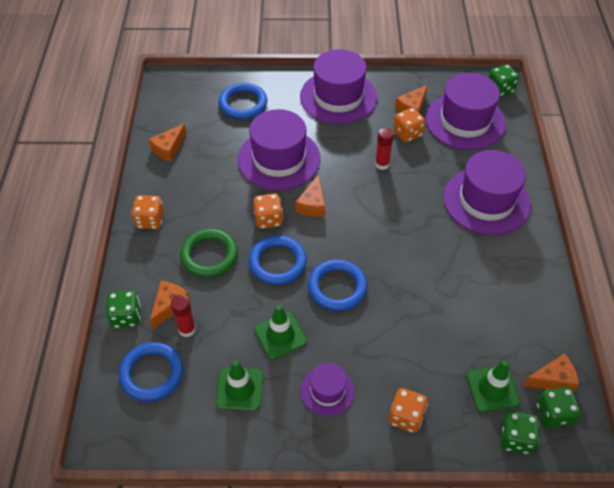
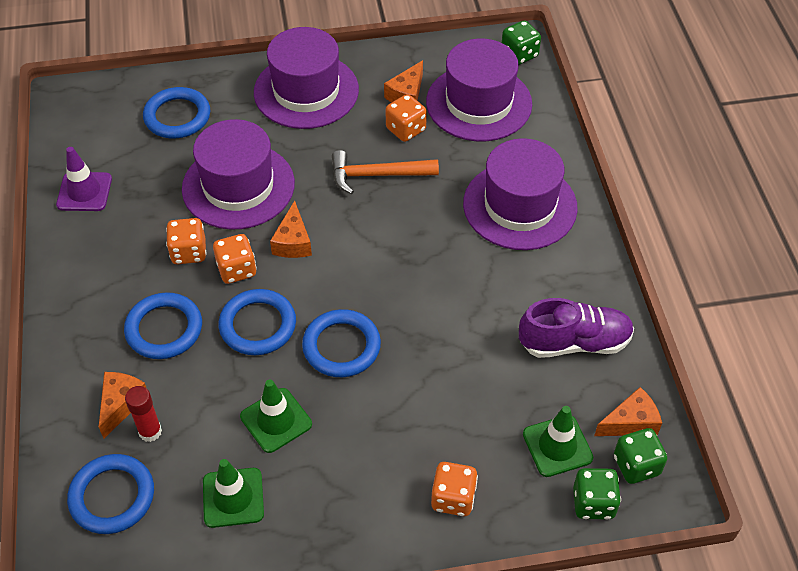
camera: 10 degrees left, 0 degrees up
green dice [106,290,141,328] -> none
orange dice [131,195,164,229] -> orange dice moved to [166,218,207,264]
orange cheese [149,124,187,162] -> purple traffic cone [56,147,112,211]
green ring [180,229,238,277] -> blue ring [124,292,202,359]
purple hat [301,363,355,416] -> none
red glue stick [375,128,394,170] -> orange hammer [332,150,439,194]
none -> purple shoe [519,298,634,358]

